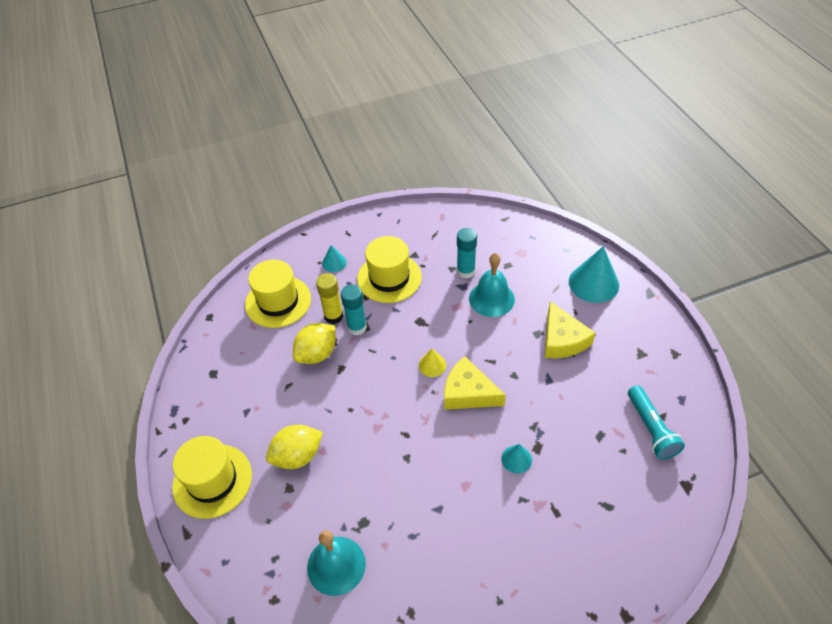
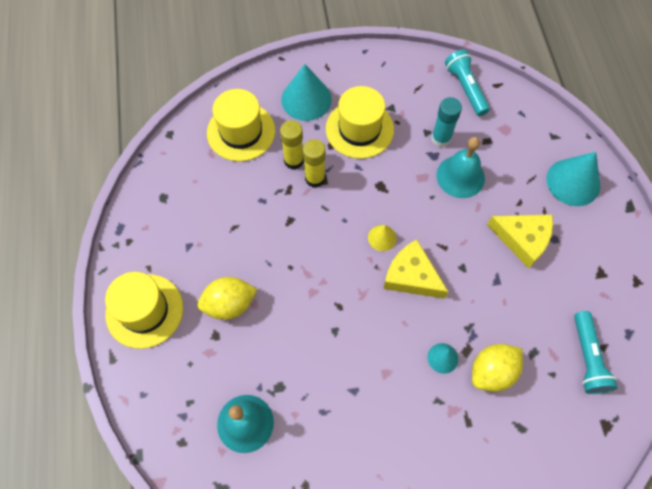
camera: 10 degrees right, 15 degrees up
yellow lemon [293,323,336,364] -> yellow lemon moved to [472,344,523,392]
turquoise cone [322,245,347,272] -> turquoise cone [281,64,332,121], size x1.95
turquoise glue stick [341,285,367,336] -> yellow glue stick [303,139,326,188]
yellow cheese [545,301,596,358] -> yellow cheese turned 60 degrees counterclockwise [487,215,553,269]
none -> turquoise flashlight [445,50,490,116]

